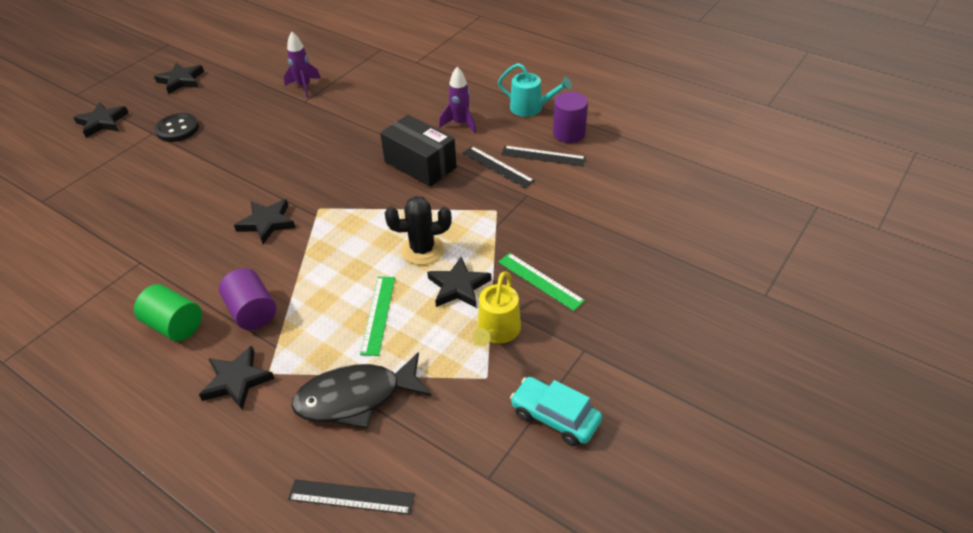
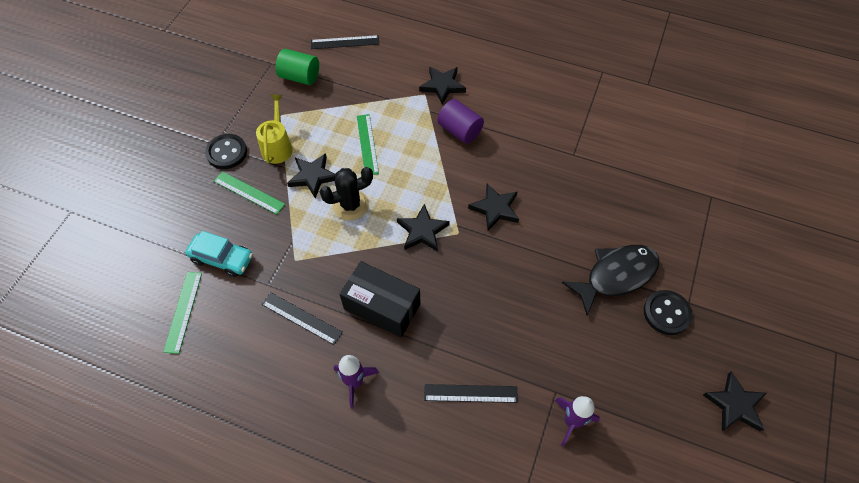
camera: 165 degrees right, 15 degrees up
black star [73,102,128,138] -> black star moved to [397,204,450,252]
green cylinder [134,284,202,341] -> green cylinder moved to [276,49,319,85]
black fish [291,352,432,428] -> black fish moved to [562,245,659,316]
turquoise watering can [498,63,572,117] -> none
black ruler [501,146,586,166] -> black ruler moved to [424,384,518,403]
turquoise car [510,377,602,446] -> turquoise car moved to [186,231,253,277]
purple cylinder [553,92,588,143] -> none
none -> green ruler [163,272,202,354]
none -> black button [205,134,247,169]

